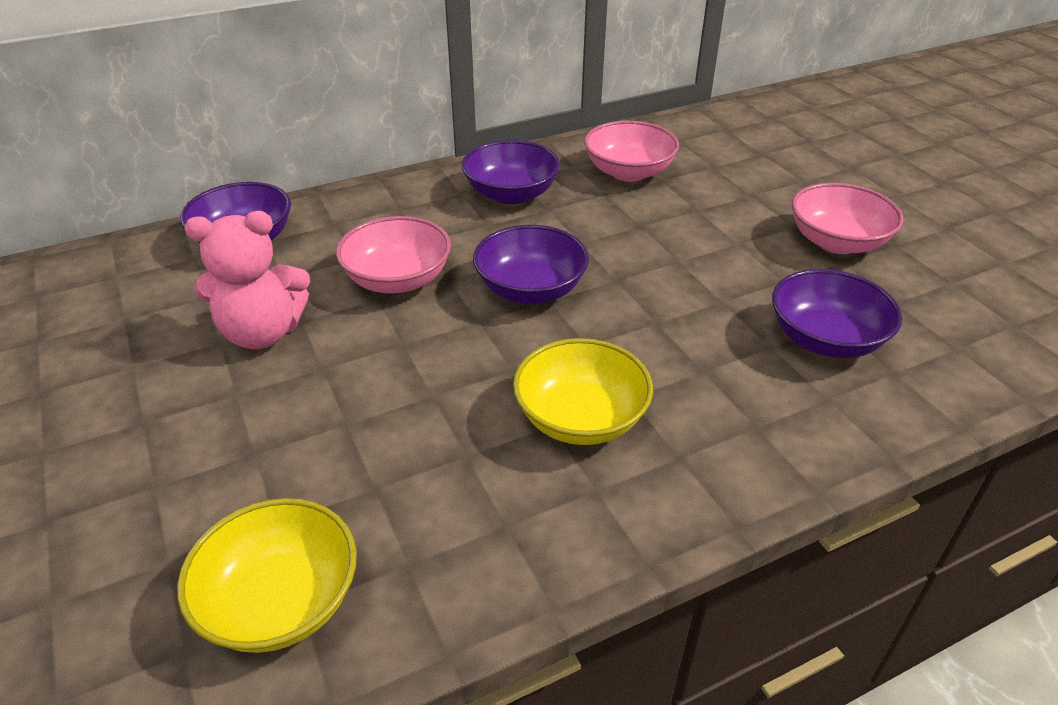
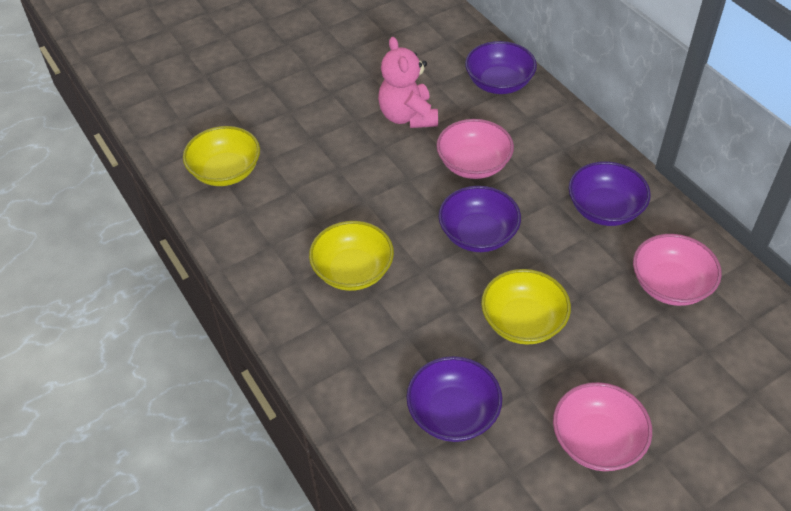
camera: 85 degrees right, 10 degrees up
none -> yellow bowl [481,269,571,345]

